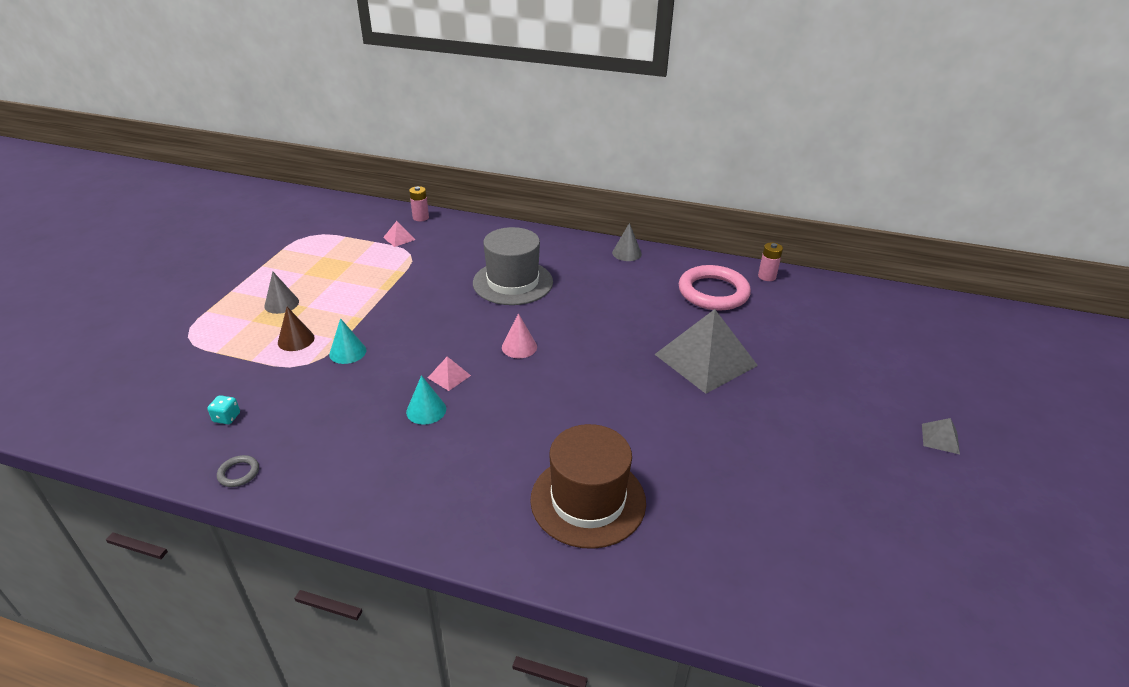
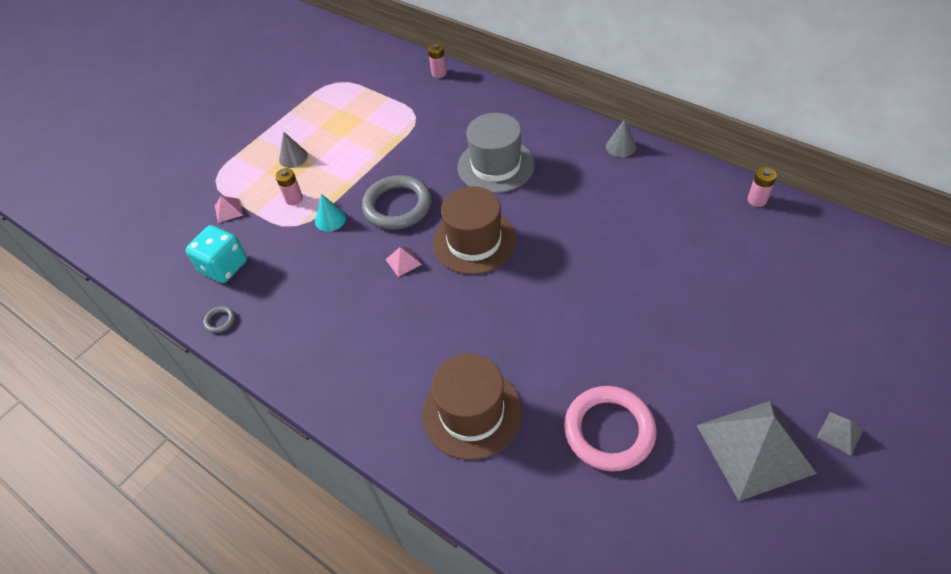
camera: 25 degrees right, 15 degrees up
turquoise dice [207,395,240,424] -> turquoise dice [186,225,247,283], size x2.28
brown cone [278,307,315,351] -> pink battery [275,168,303,205]
pink pyramid [383,221,415,247] -> pink pyramid moved to [215,196,243,223]
turquoise cone [406,375,446,425] -> none
pink cone [502,313,537,358] -> brown hat [433,186,516,275]
grey pyramid [655,309,758,394] -> grey pyramid moved to [697,401,817,501]
pink ring [679,265,751,311] -> pink ring moved to [564,386,657,471]
none -> grey ring [362,175,431,230]

